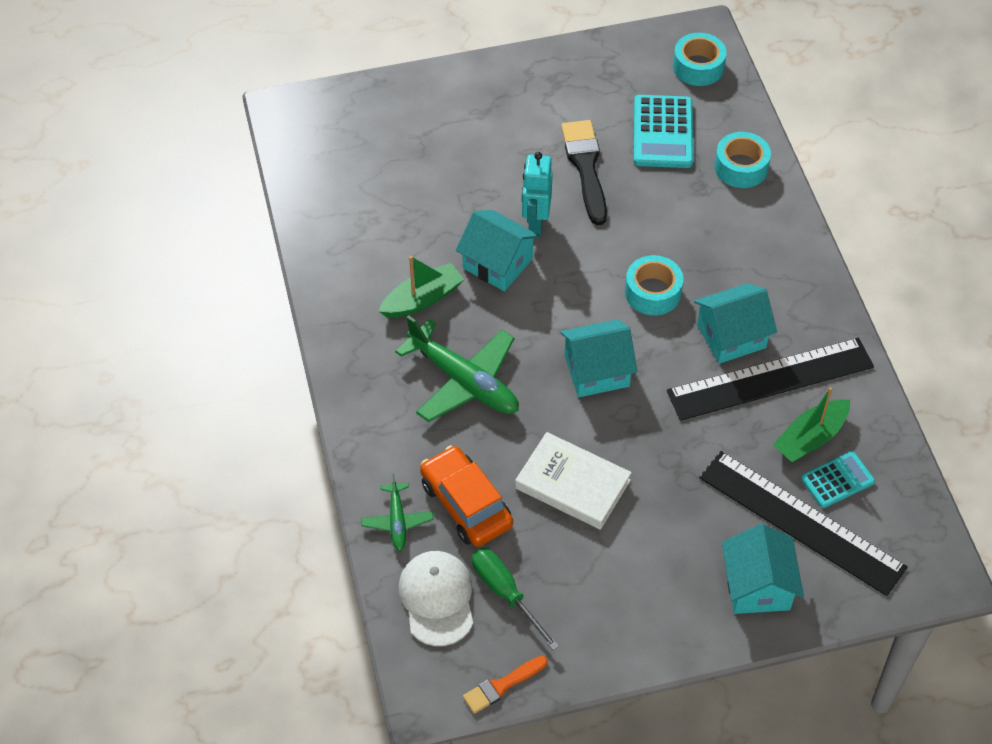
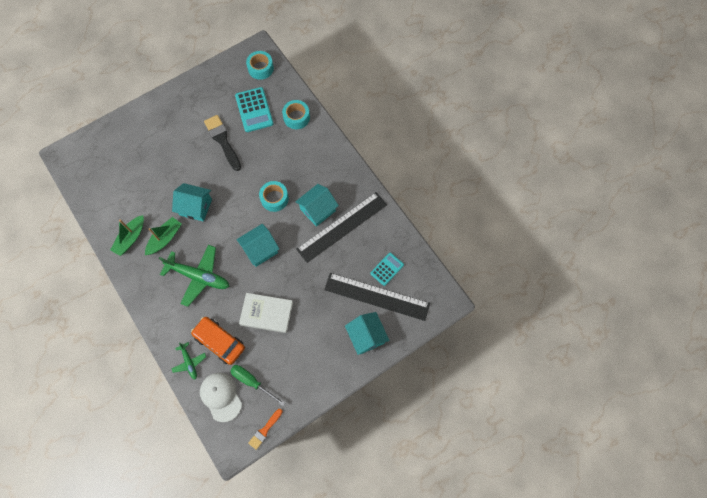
camera: 20 degrees left, 15 degrees up
turquoise robot [522,152,553,235] -> none
green boat [773,387,850,463] -> green boat moved to [110,215,144,256]

